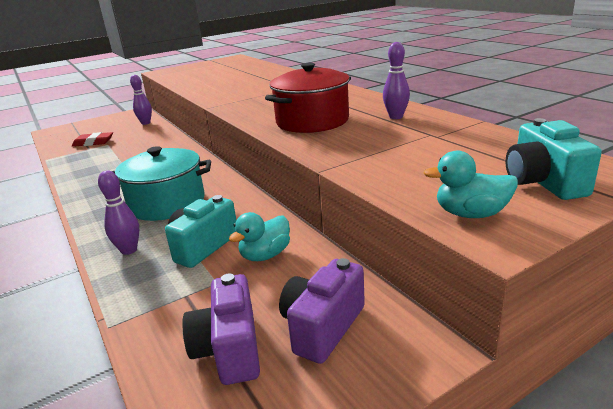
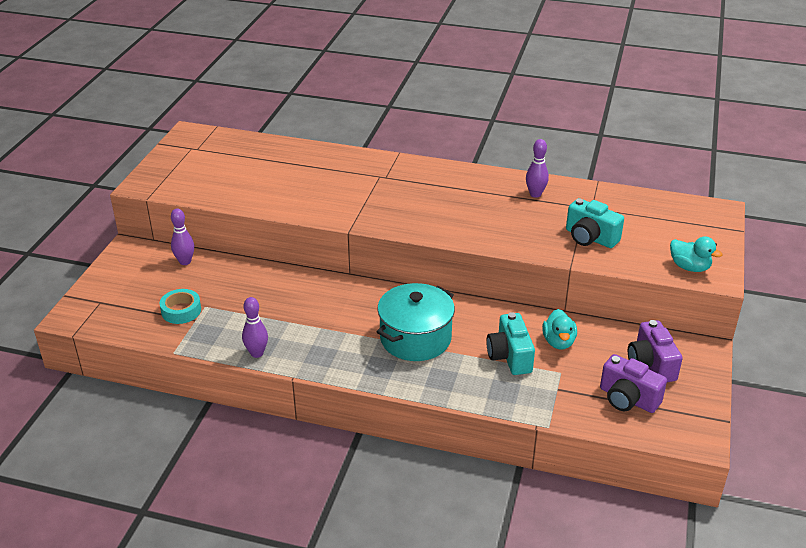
camera: 45 degrees left, 10 degrees up
red eraser [72,132,113,147] -> turquoise tape [159,289,201,324]
purple bowling pin [98,171,139,255] -> purple bowling pin moved to [242,297,268,358]
red pot [265,63,351,133] -> none
turquoise duck [424,151,518,218] -> turquoise duck turned 105 degrees counterclockwise [670,237,722,272]
turquoise camera [505,118,602,200] -> turquoise camera moved to [566,198,624,248]

